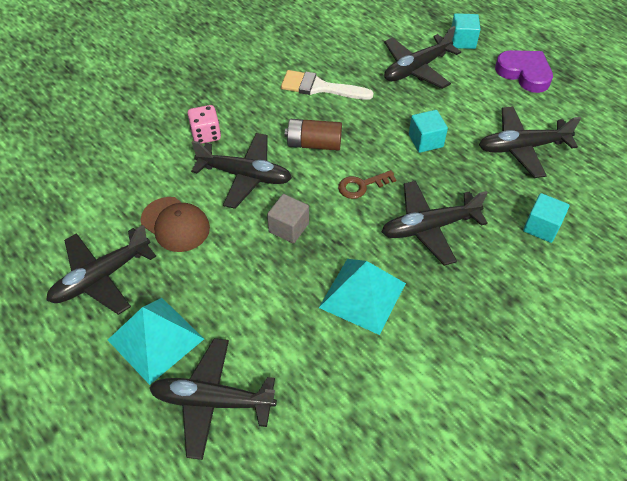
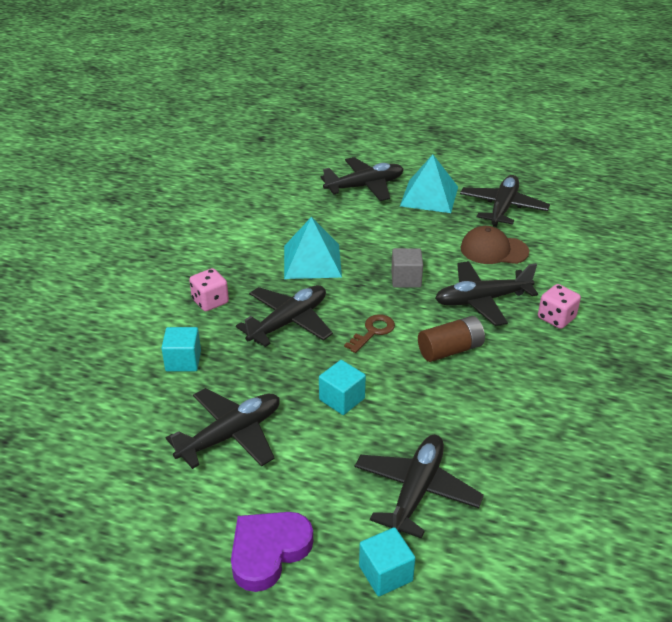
camera: 150 degrees right, 15 degrees down
white brush [281,70,374,100] -> none
purple heart [495,50,553,93] -> purple heart turned 120 degrees clockwise [231,512,313,592]
none -> pink dice [189,268,229,312]

